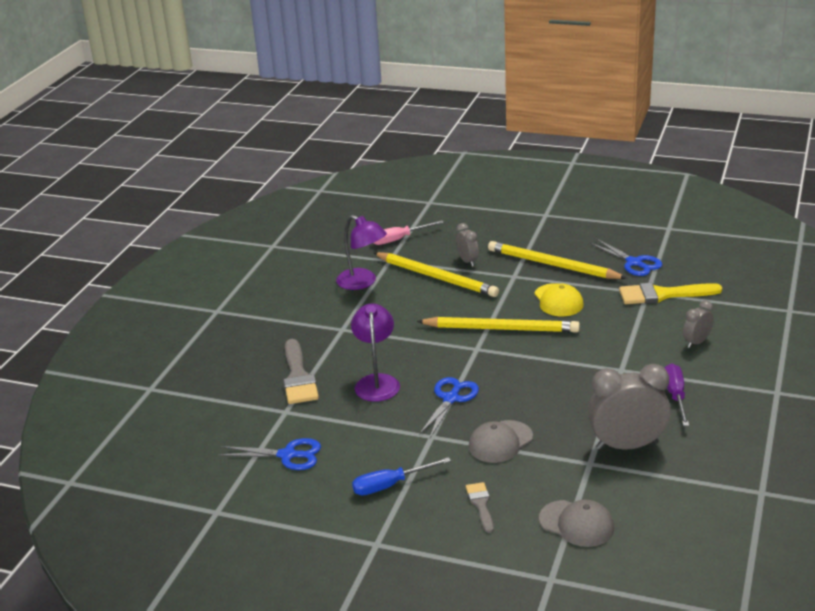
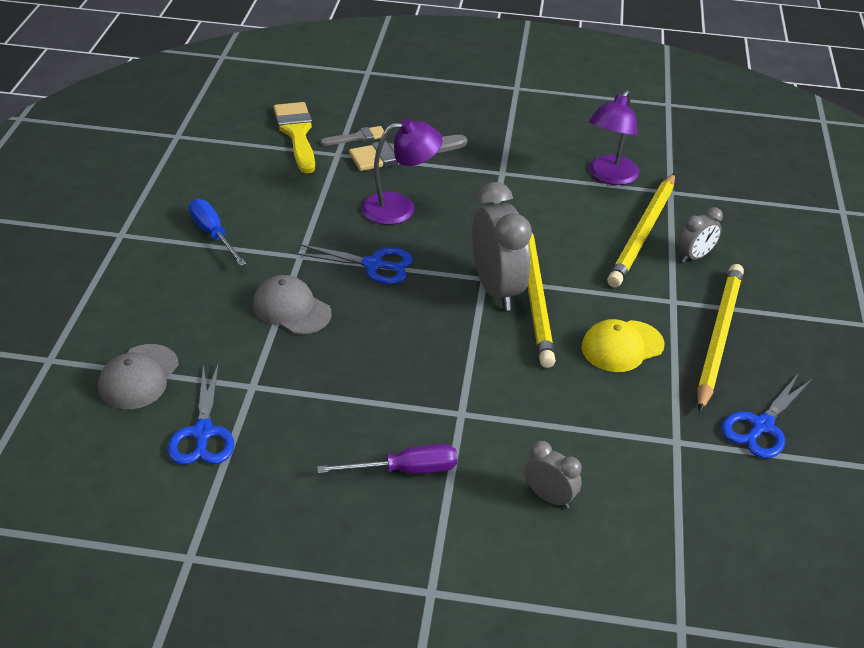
camera: 75 degrees right, 10 degrees up
blue scissors [218,438,321,470] -> blue scissors moved to [168,363,234,465]
pink screwdriver [373,220,444,245] -> none
grey brush [466,482,494,533] -> grey brush moved to [320,126,384,146]
grey clock [588,364,671,450] -> grey clock moved to [472,182,532,311]
yellow brush [619,283,722,304] -> yellow brush moved to [274,102,315,173]

